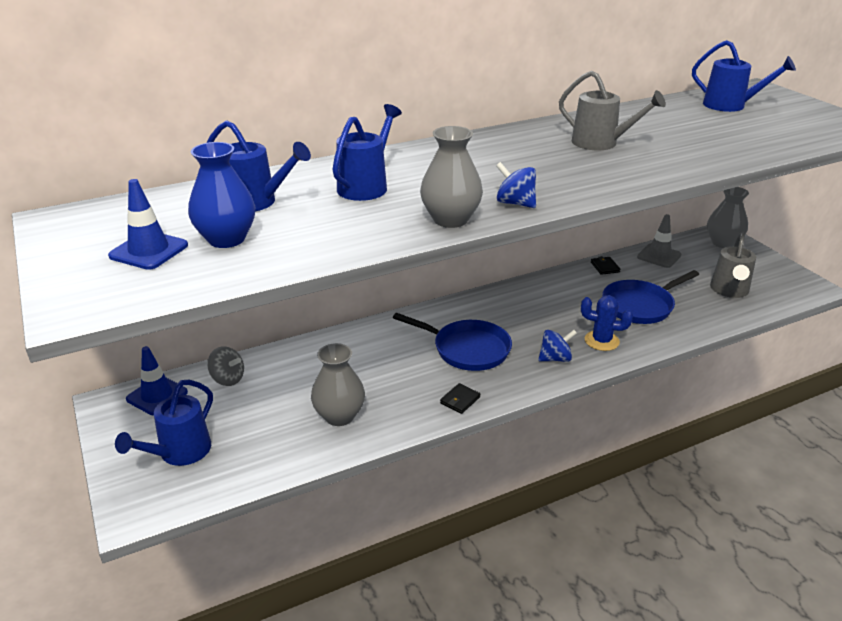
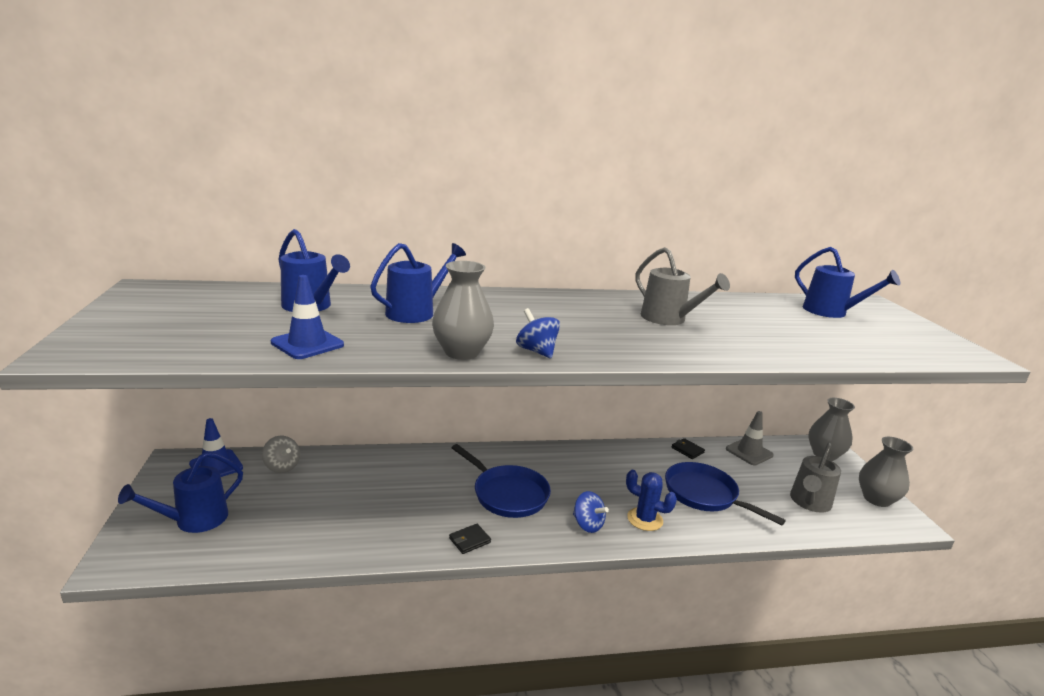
camera: 15 degrees right, 10 degrees down
blue traffic cone [108,179,188,270] -> blue traffic cone moved to [271,275,344,359]
blue vase [188,142,255,248] -> none
grey vase [311,343,365,426] -> grey vase moved to [859,437,913,507]
blue spinning top [538,330,577,362] -> blue spinning top turned 45 degrees clockwise [573,491,609,533]
black wallet [591,256,621,275] -> black wallet turned 45 degrees counterclockwise [672,438,705,459]
blue pan [602,270,699,324] -> blue pan turned 60 degrees clockwise [665,462,786,525]

